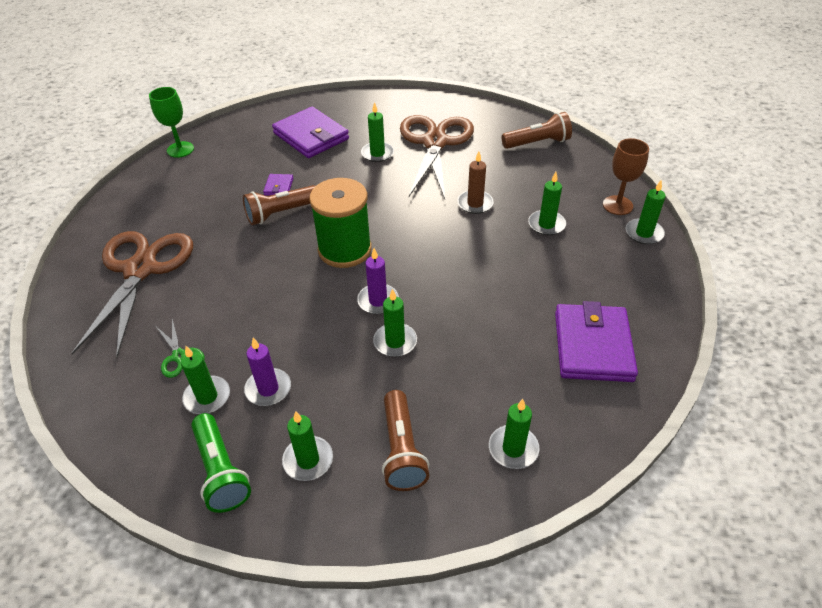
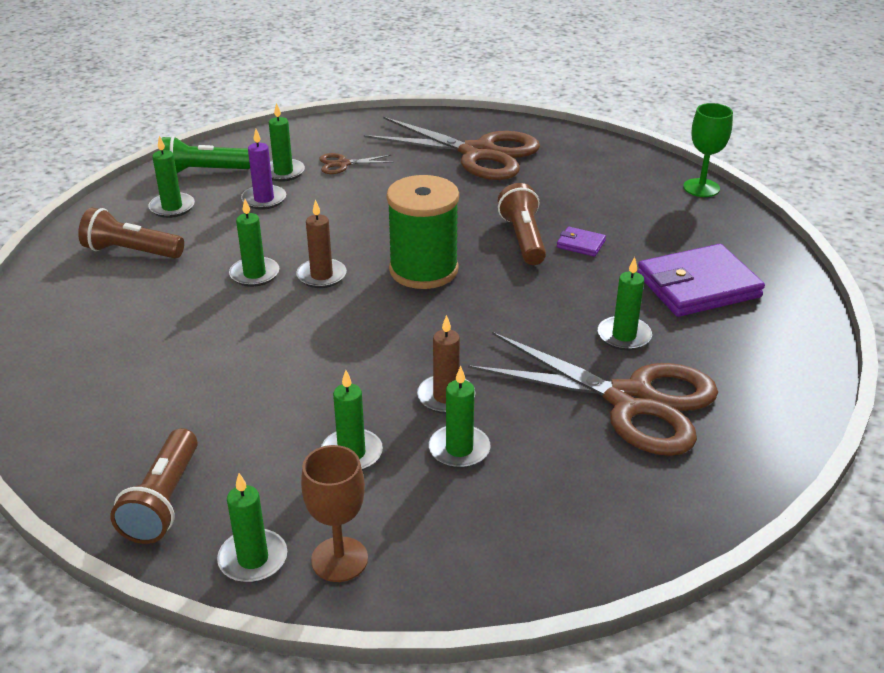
camera: 110 degrees right, 10 degrees down
green scissors [156,318,205,378] -> brown scissors [319,153,394,174]
purple candle [357,248,399,314] -> brown candle [296,200,347,288]
green candle [489,399,539,469] -> green candle moved to [429,366,490,468]
brown flashlight [502,112,572,149] -> brown flashlight moved to [110,428,198,544]
purple wallet [555,301,638,382] -> none

